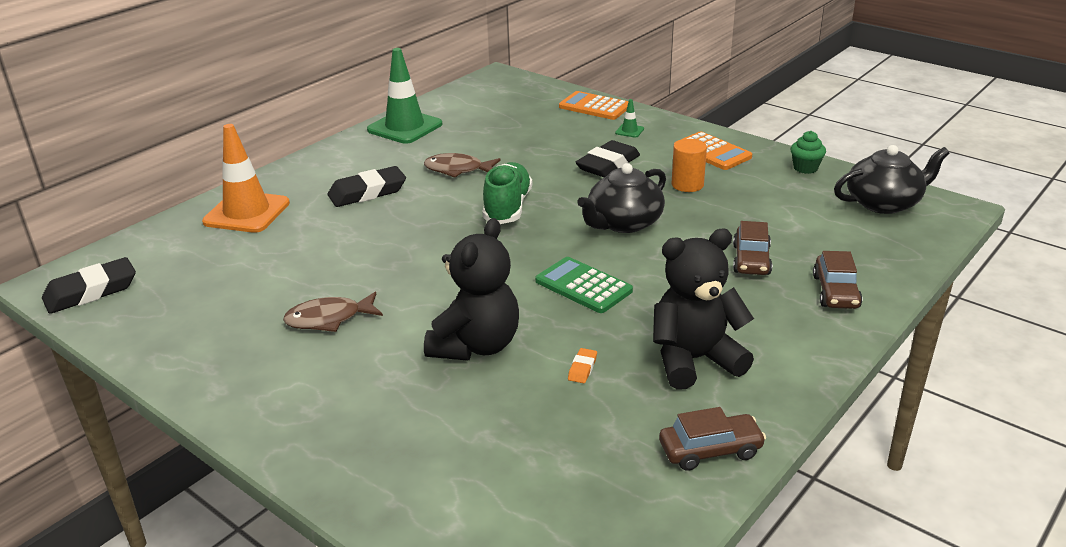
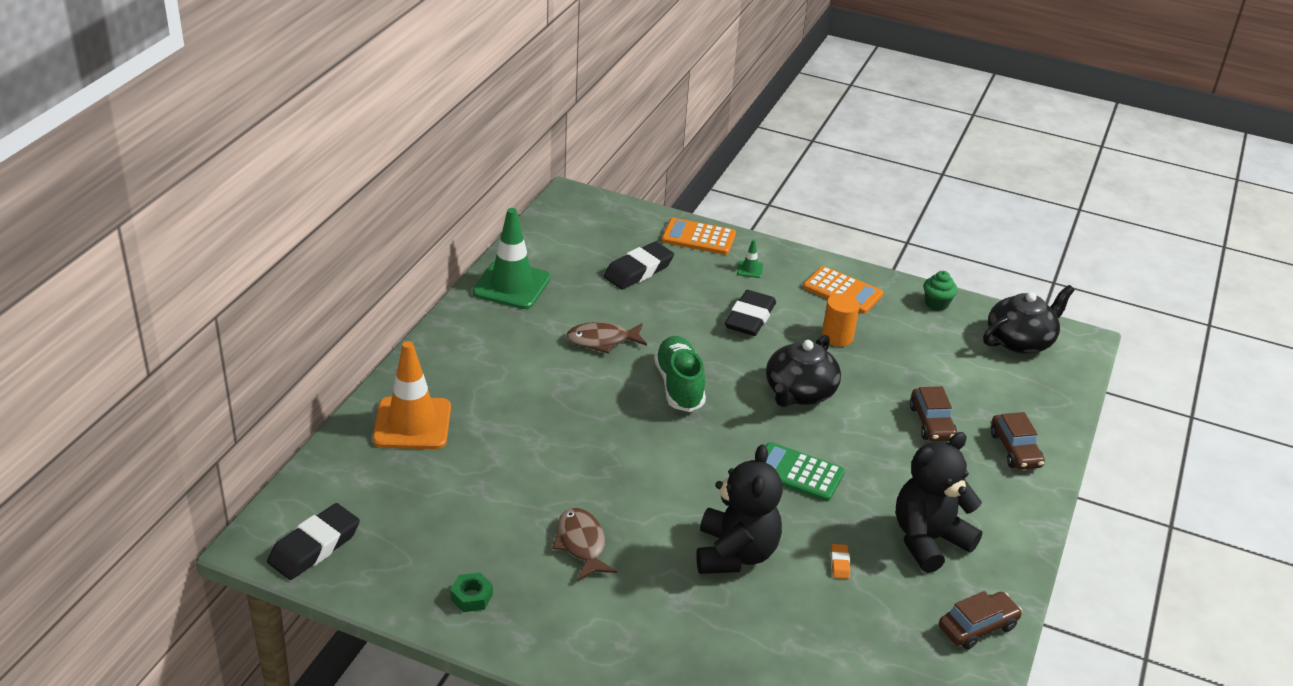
camera: 20 degrees left, 5 degrees up
brown fish [283,292,383,332] -> brown fish turned 105 degrees clockwise [552,508,617,581]
black eraser [328,166,406,207] -> black eraser moved to [603,242,674,289]
none -> green nut [450,572,493,612]

